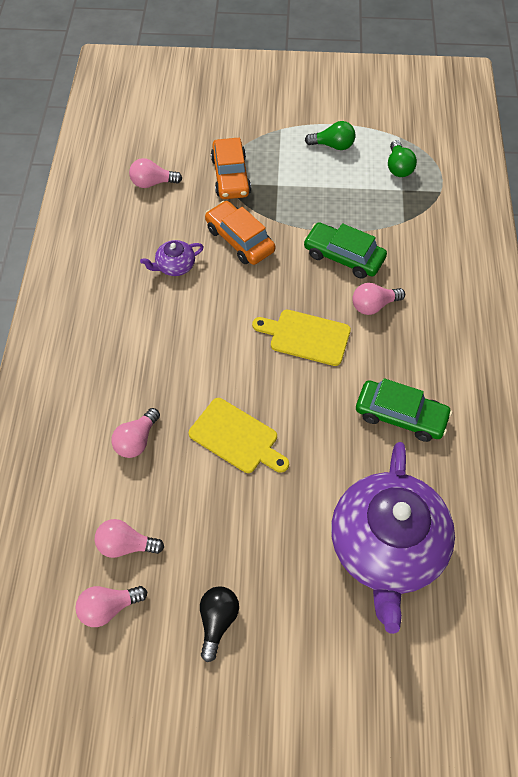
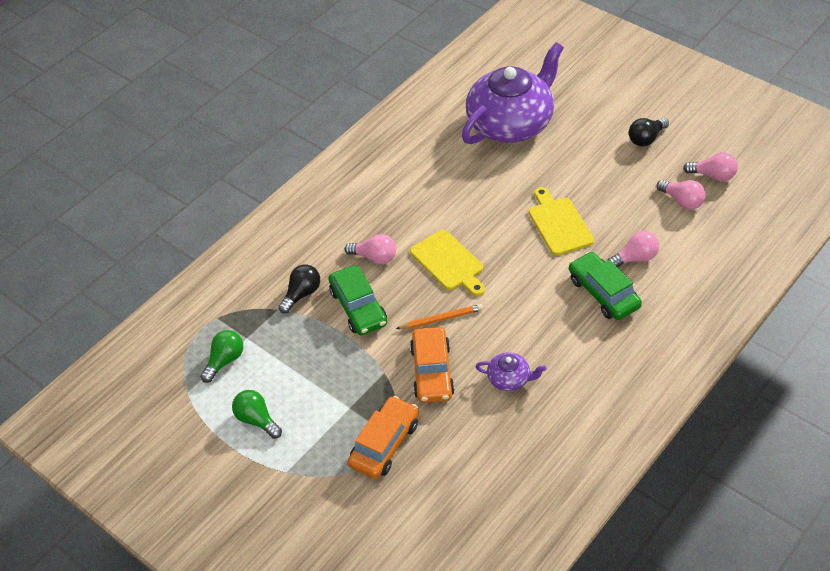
camera: 140 degrees left, 10 degrees down
pink light bulb [129,158,182,188] -> none
green car [356,378,452,442] -> green car moved to [569,252,642,320]
none -> black light bulb [278,264,320,314]
none -> orange pencil [396,304,483,329]

